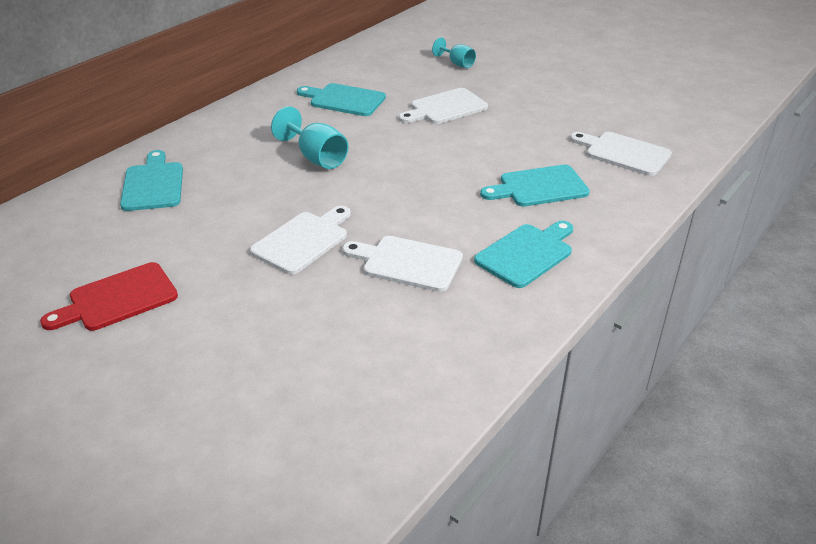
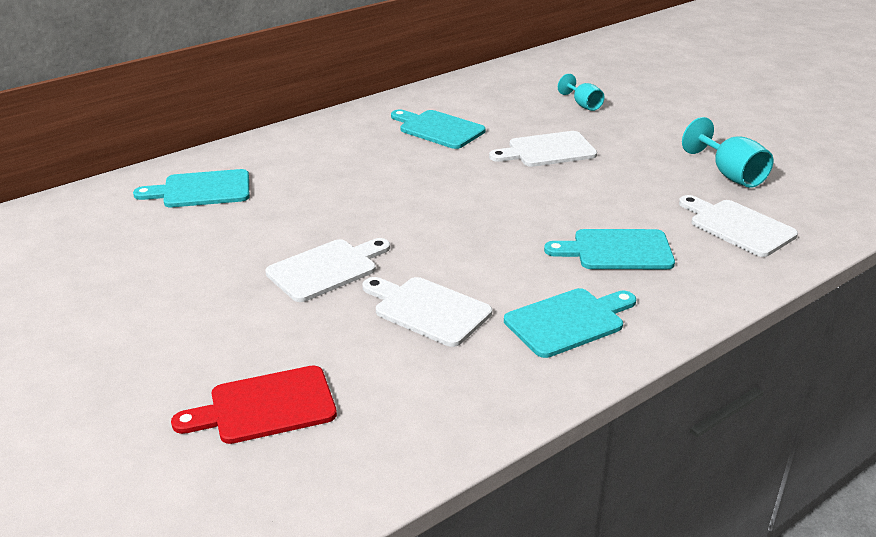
camera: 15 degrees right, 5 degrees down
red cutting board [40,262,178,331] -> red cutting board moved to [171,365,337,444]
turquoise cutting board [120,150,183,211] -> turquoise cutting board turned 105 degrees counterclockwise [133,169,249,207]
turquoise goblet [271,106,349,169] -> turquoise goblet moved to [682,117,773,188]

